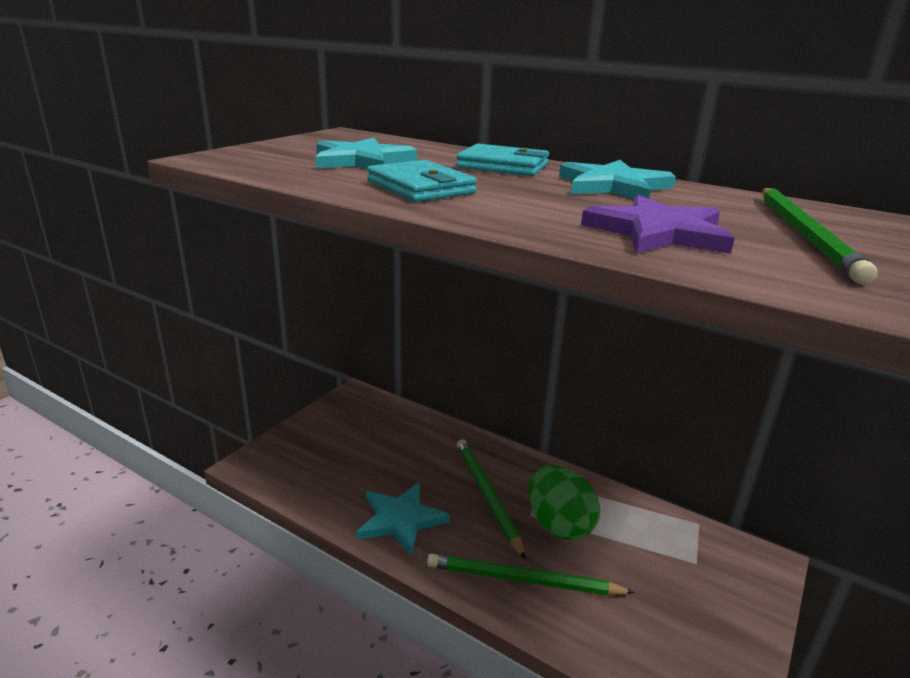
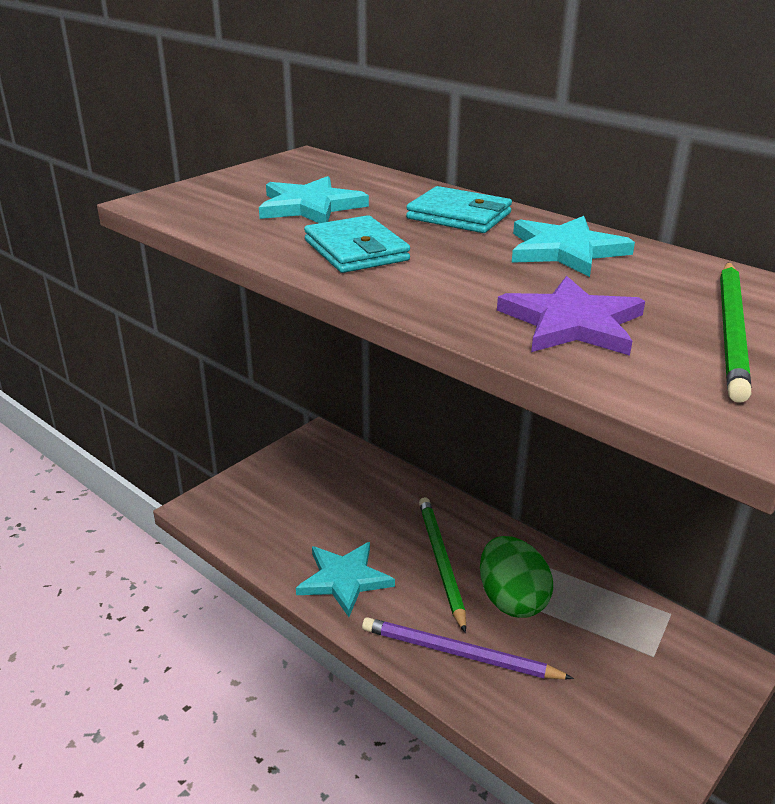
camera: 10 degrees right, 5 degrees up
green pencil [427,554,635,596] -> purple pencil [362,617,574,679]

